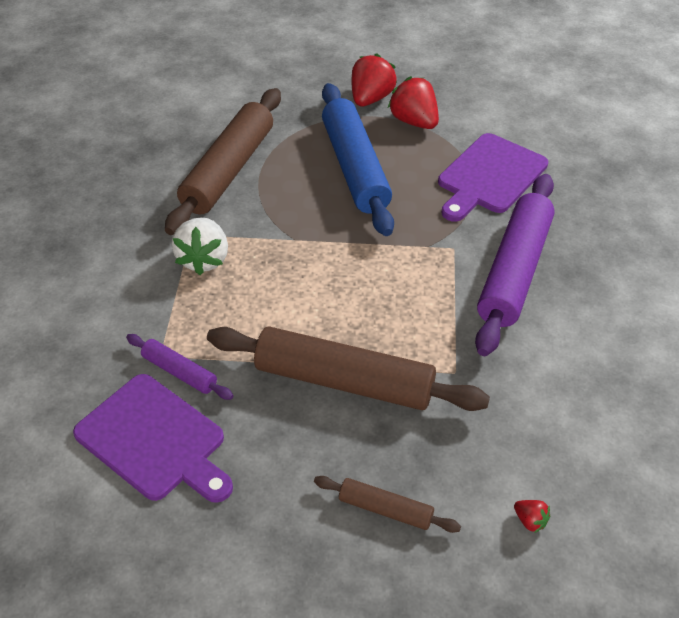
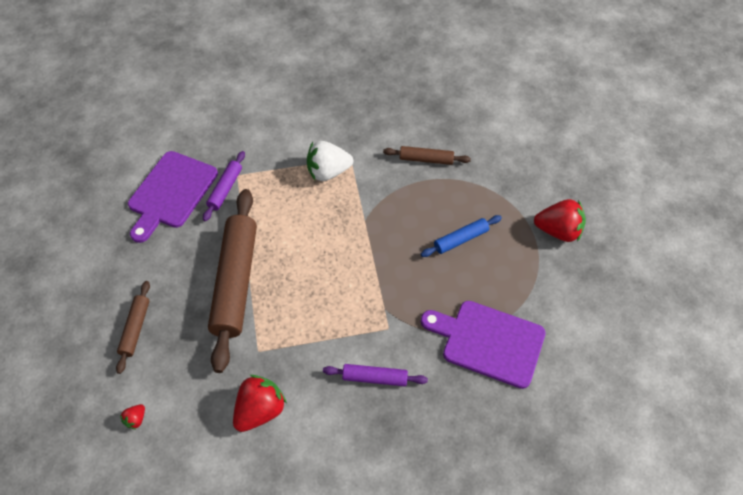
camera: 75 degrees right, 10 degrees up
brown rolling pin [165,88,281,235] -> brown rolling pin [383,146,471,165], size x0.48
blue rolling pin [322,83,394,236] -> blue rolling pin [421,215,502,257], size x0.48
red strawberry [388,76,439,129] -> red strawberry moved to [233,375,287,432]
purple rolling pin [475,174,555,356] -> purple rolling pin [323,364,428,386], size x0.48

